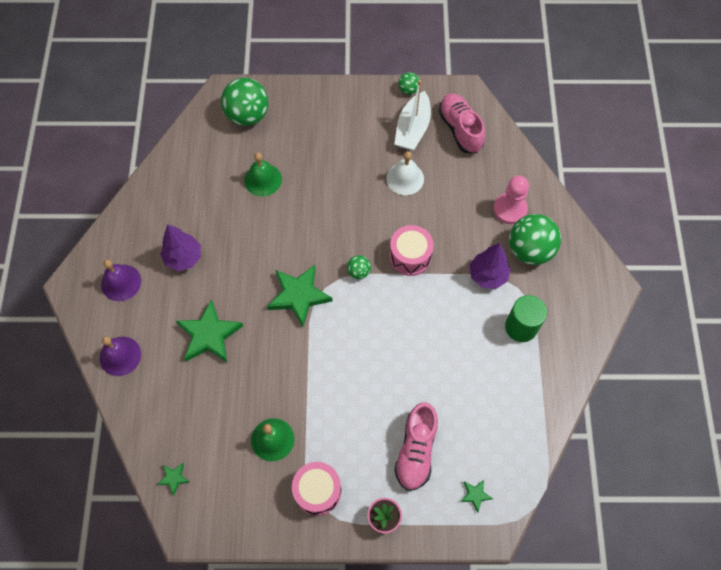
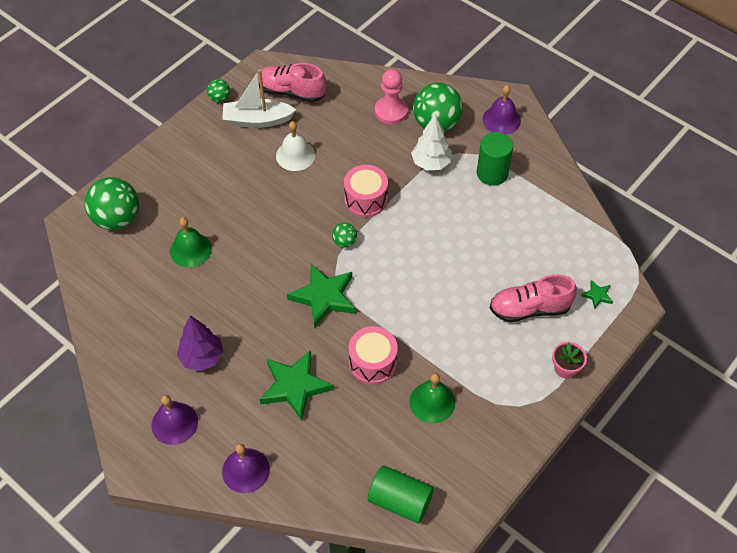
camera: 50 degrees left, 10 degrees down
green star [157,463,190,495] -> green cylinder [368,465,434,523]
pink drum [292,462,341,516] -> pink drum moved to [349,326,398,384]
white boat [394,80,431,151] -> white boat turned 120 degrees clockwise [222,69,296,128]
pink shoe [394,402,438,491] -> pink shoe turned 120 degrees clockwise [490,274,577,322]
purple tree [470,243,511,289] -> white tree [411,114,452,170]
none -> purple bell [482,85,521,134]

